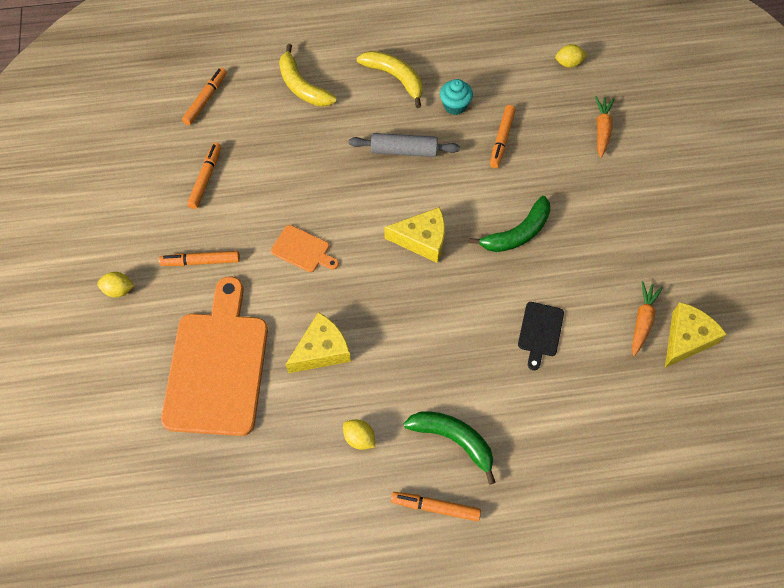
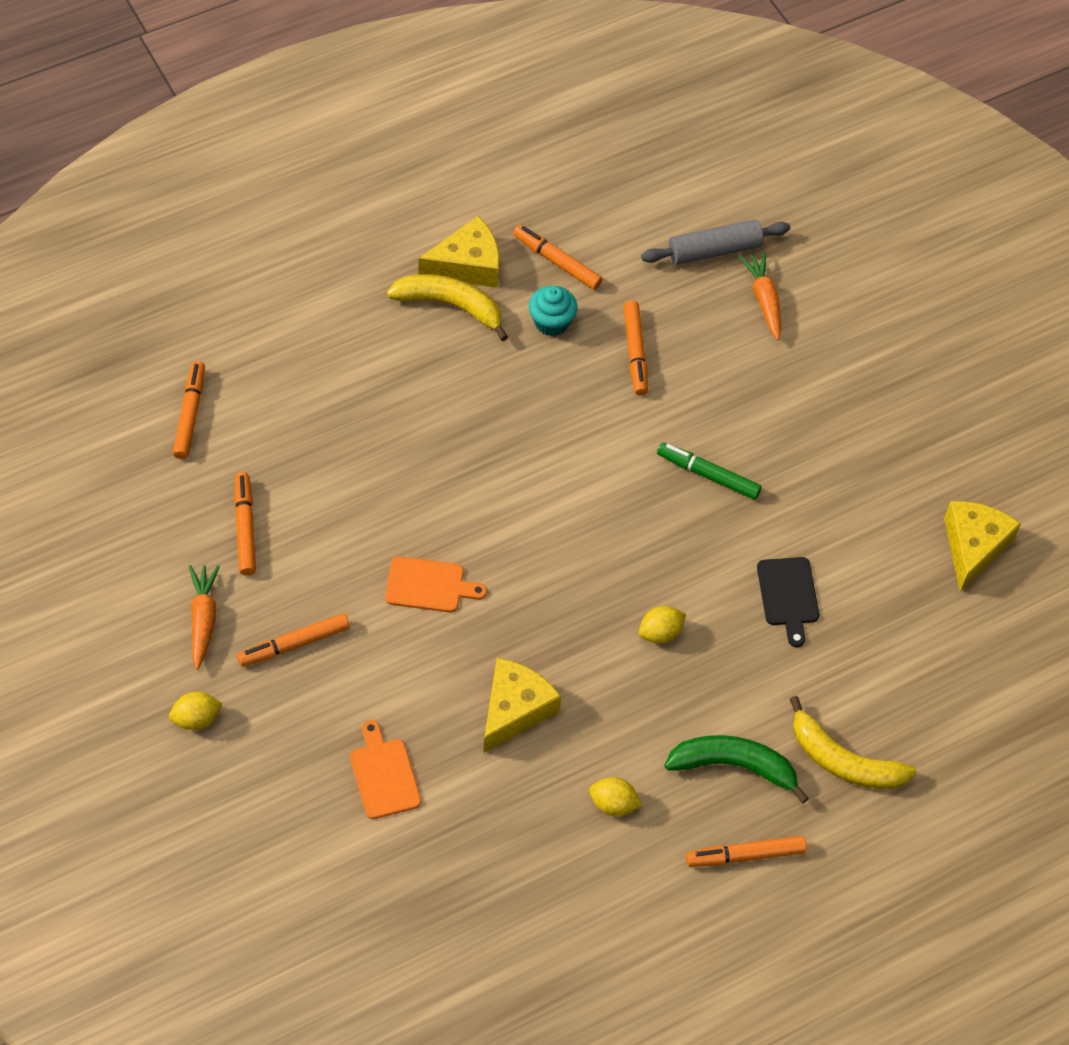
camera: 25 degrees left, 5 degrees down
orange cutting board [161,276,268,436] -> orange cutting board [350,720,421,819], size x0.44
yellow banana [279,44,337,107] -> yellow banana moved to [790,696,917,789]
grey rolling pin [349,133,460,157] -> grey rolling pin moved to [641,219,790,265]
yellow cheese [384,207,445,263] -> yellow cheese moved to [418,216,500,288]
green banana [469,196,550,252] -> green marker [657,442,762,500]
yellow lemon [555,44,587,68] -> yellow lemon moved to [639,606,686,644]
orange carrot [632,281,663,356] -> orange carrot moved to [189,565,220,670]
none -> orange marker [513,225,603,290]

